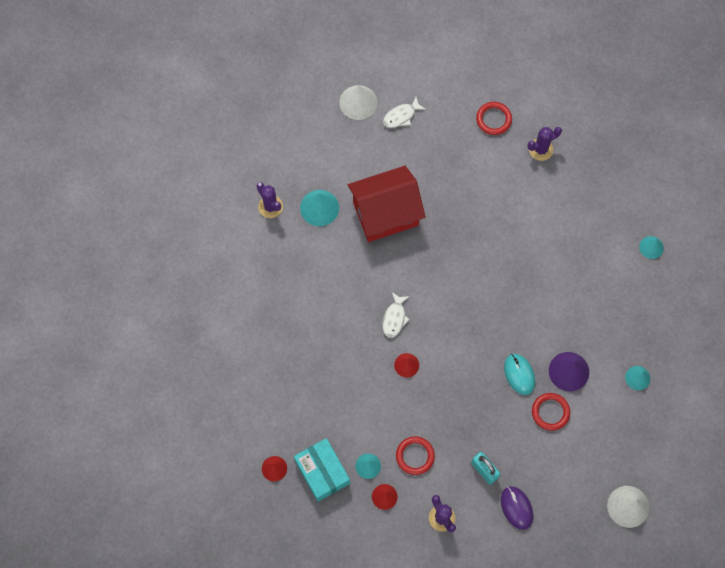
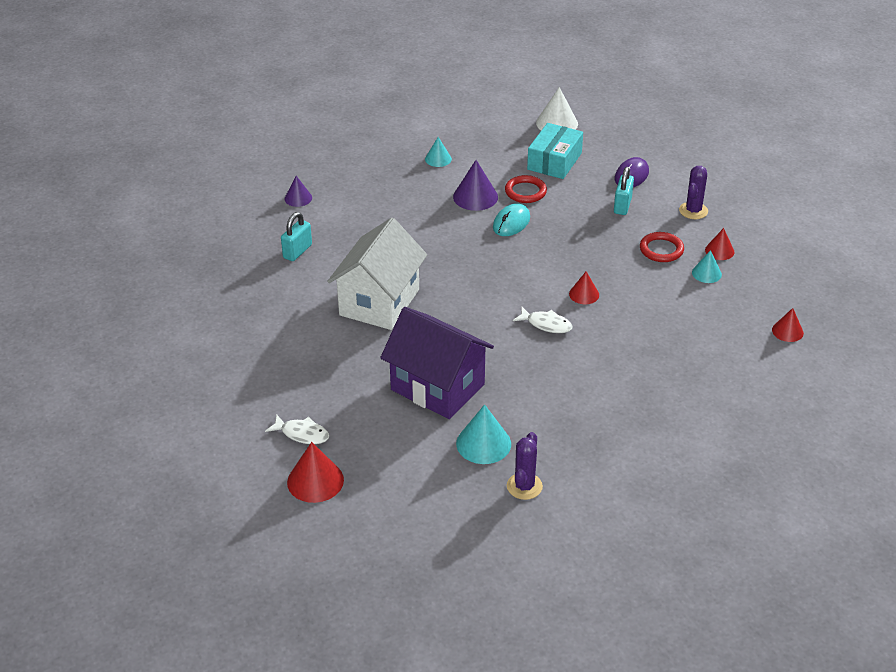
camera: 125 degrees left, 30 degrees down
turquoise box [294,438,350,502] -> turquoise box moved to [527,123,583,179]
white cone [339,85,377,120] -> red cone [287,442,344,503]
red house [348,166,426,242] -> purple house [380,307,494,419]
white fish [383,292,410,338] -> white fish turned 45 degrees clockwise [513,307,572,333]
red ring [476,102,512,135] -> none
purple cactus [528,127,562,161] -> none
turquoise cone [639,236,664,259] -> purple cone [285,176,312,207]
none -> turquoise padlock [281,212,312,261]
none -> white house [327,218,427,330]

